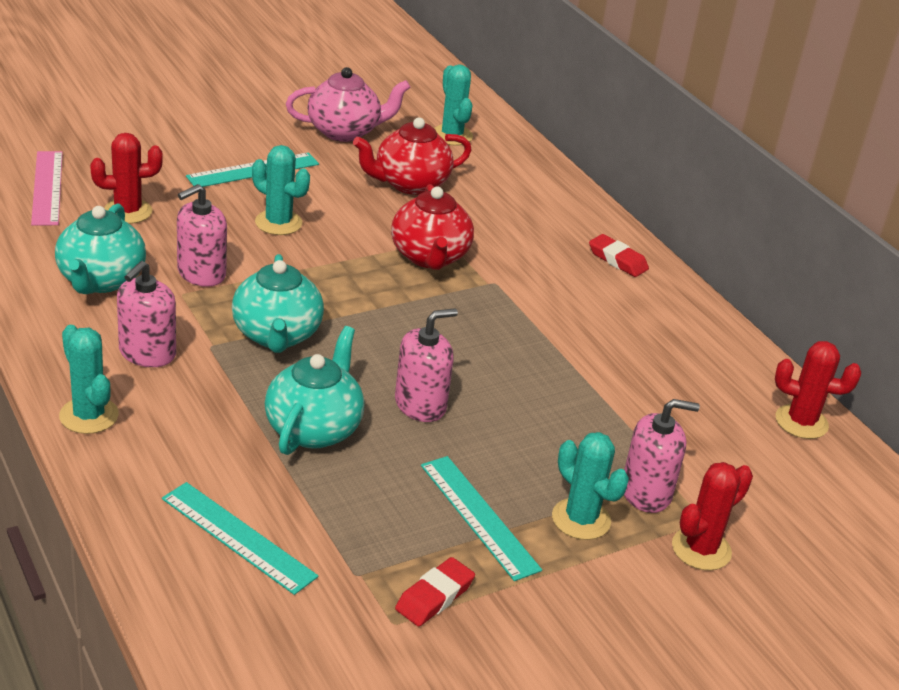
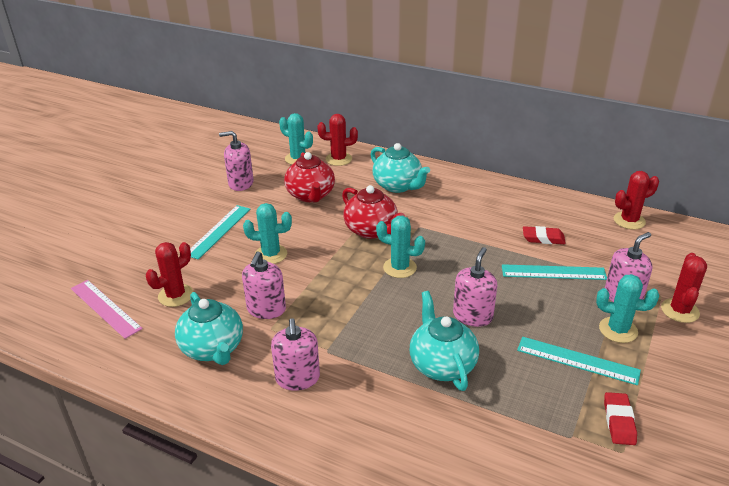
camera: 30 degrees left, 0 degrees up
turquoise cactus [59,325,119,434] -> turquoise cactus moved to [376,216,425,278]
turquoise ruler [162,482,318,595] -> turquoise ruler moved to [502,264,607,280]
turquoise teapot [232,254,324,353] -> turquoise teapot moved to [370,143,430,193]
pink teapot [286,67,411,142] -> pink soap dispenser [219,131,254,191]
red teapot [353,118,472,195] -> red teapot turned 45 degrees counterclockwise [284,152,335,202]
red eraser [589,234,649,277] -> red eraser moved to [523,226,566,244]
none -> red cactus [317,114,358,166]

